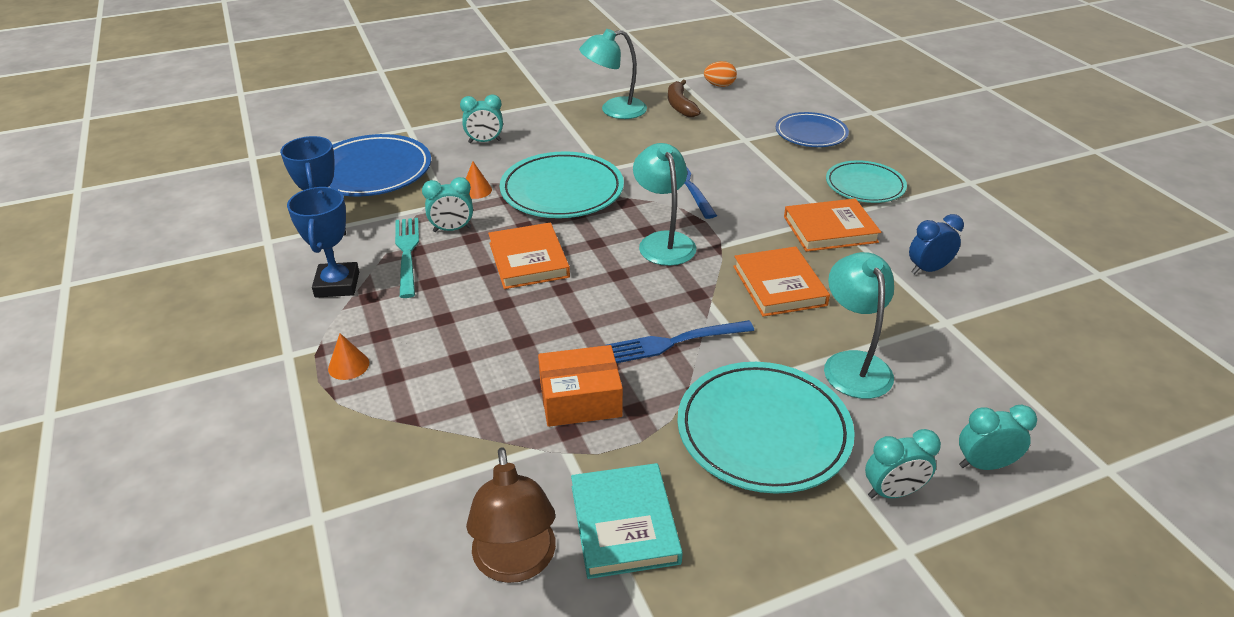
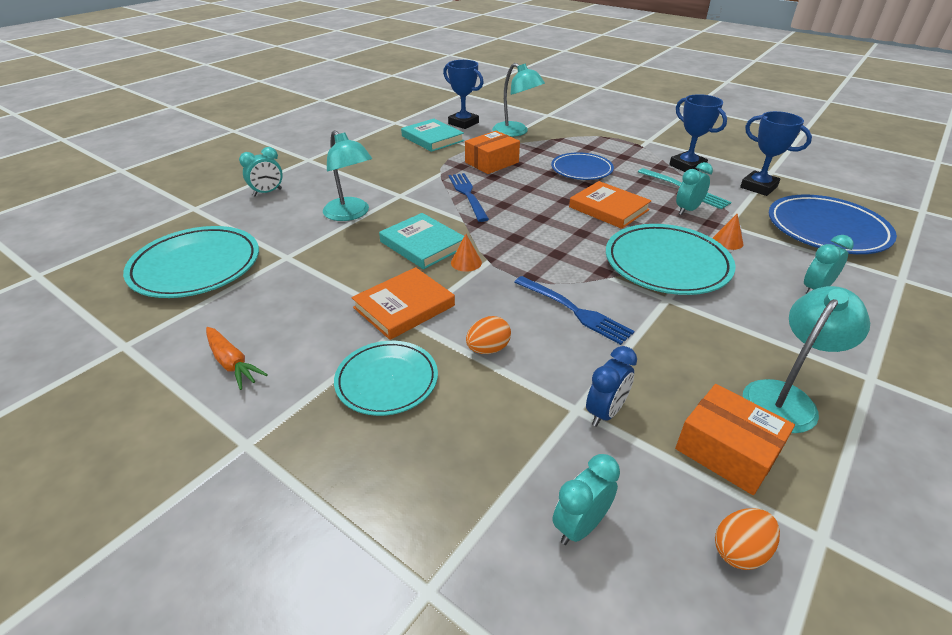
camera: 150 degrees right, 0 degrees up
orange cone [328,333,369,380] -> orange cone moved to [451,234,482,272]
brown lamp [466,447,556,583] -> blue trophy [443,60,484,129]
blue fork [605,320,754,363] -> blue fork turned 60 degrees counterclockwise [449,173,489,222]
turquoise lamp [633,143,696,266] -> turquoise lamp moved to [492,63,545,137]
brown banana [668,80,701,117] -> orange box [675,384,795,495]
turquoise plate [677,362,855,494] -> turquoise plate moved to [123,226,259,298]
orange book [733,246,830,317] -> turquoise book [379,213,464,269]
blue plate [776,112,849,147] -> blue plate moved to [551,152,614,180]
turquoise clock [865,429,941,498] -> turquoise clock moved to [552,454,620,545]
blue clock [909,214,964,274] -> blue clock moved to [586,346,637,427]
none -> orange carrot [206,327,268,390]
none -> orange egg [466,316,511,354]

